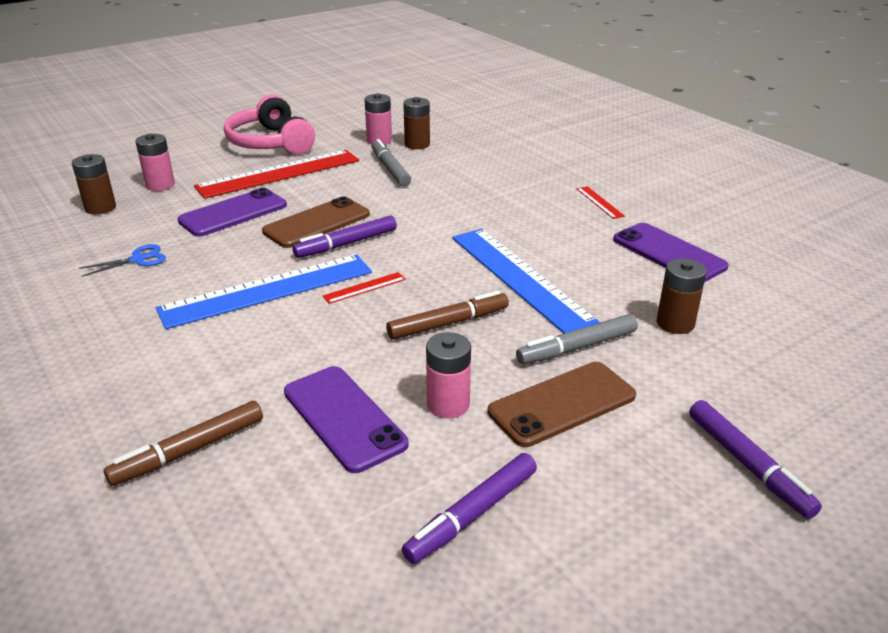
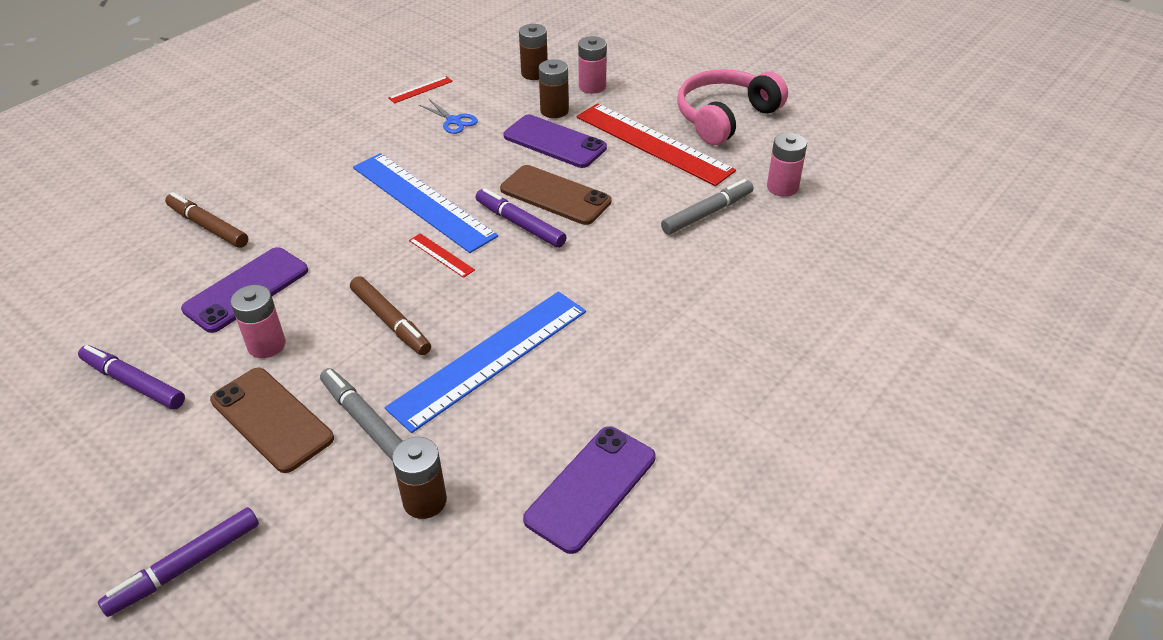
camera: 75 degrees right, 10 degrees up
brown battery [403,97,430,149] -> brown battery moved to [538,59,569,118]
red ruler [577,186,625,219] -> red ruler moved to [388,76,453,104]

